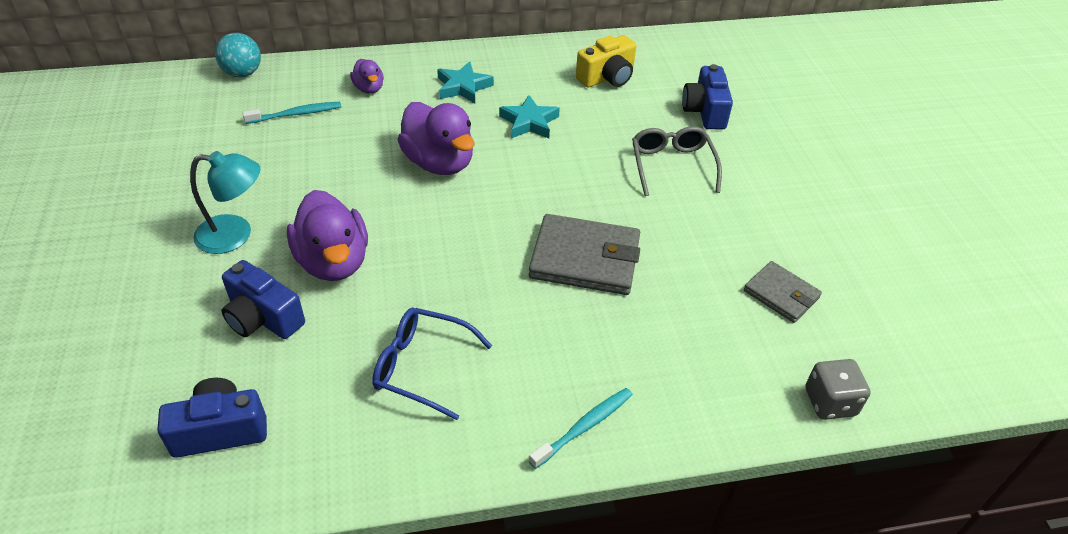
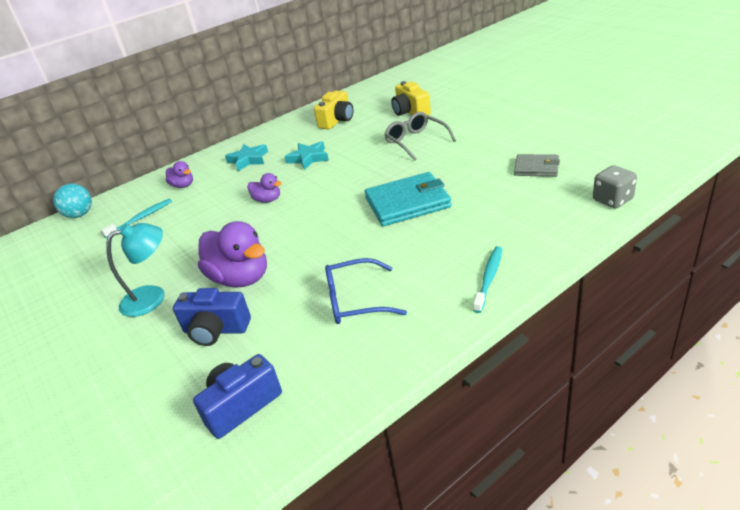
camera: 20 degrees left, 10 degrees down
purple duck [398,102,475,175] -> purple duck [247,173,282,203], size x0.52
grey wallet [529,214,640,295] -> turquoise wallet [365,172,452,226]
blue camera [682,64,733,130] -> yellow camera [391,81,431,116]

